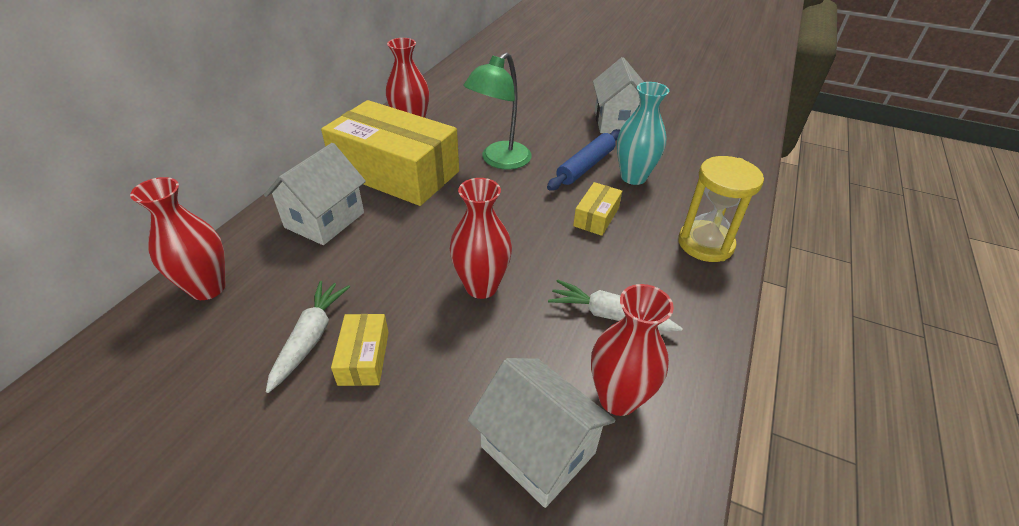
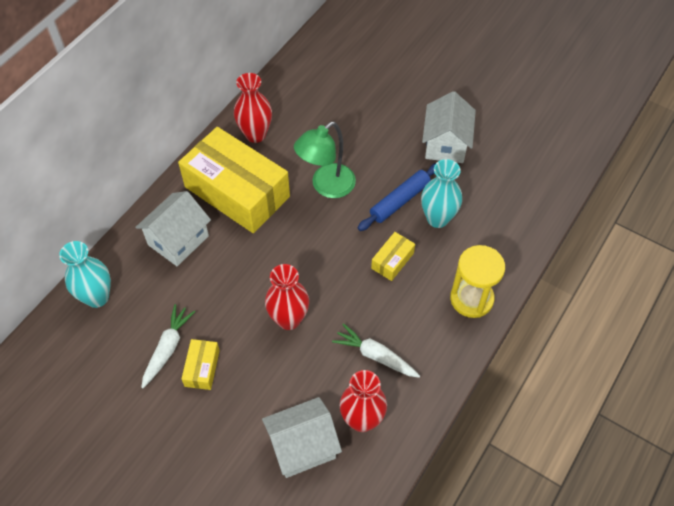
camera: 10 degrees right, 15 degrees up
red vase [130,177,226,300] -> turquoise vase [59,241,111,308]
white house [468,358,615,508] -> white house turned 75 degrees counterclockwise [262,397,342,478]

